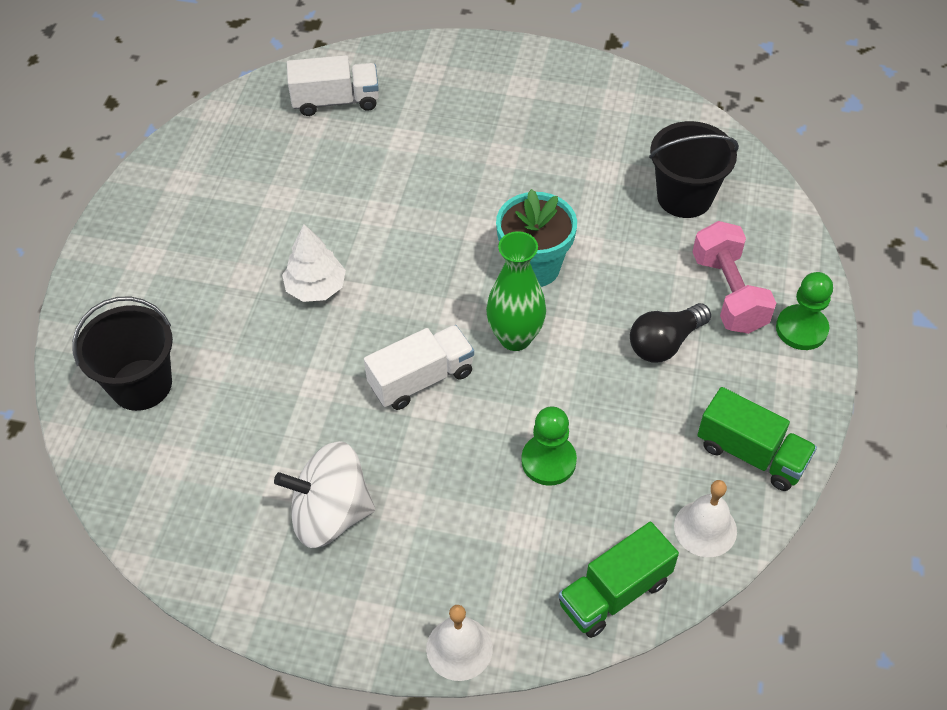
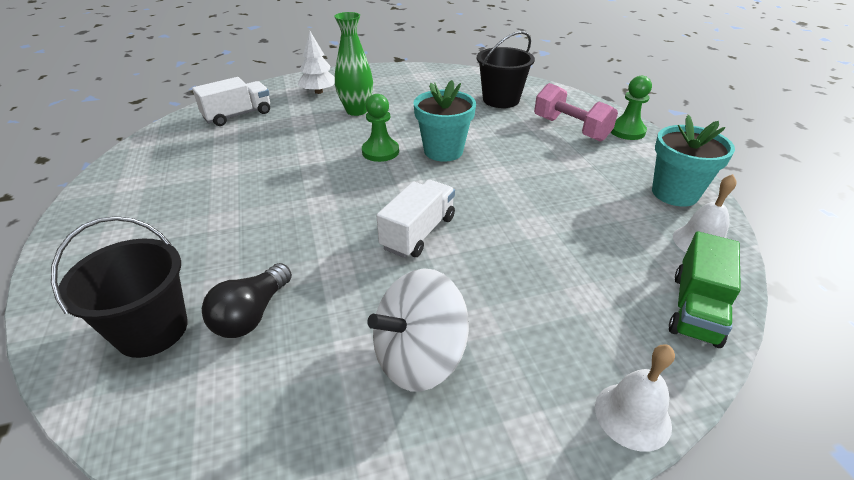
camera: 30 degrees left, 15 degrees down
white tree [282,224,346,302] -> white tree moved to [298,31,335,94]
green vase [486,231,546,351] -> green vase moved to [334,12,373,116]
green pawn [521,406,577,486] -> green pawn moved to [362,94,399,162]
black light bulb [630,303,711,363] -> black light bulb moved to [202,263,292,338]
green truck [698,387,817,491] -> turquoise flower pot [652,115,735,207]

